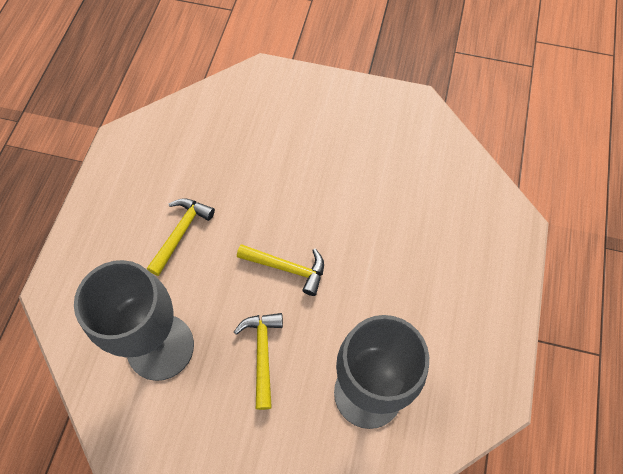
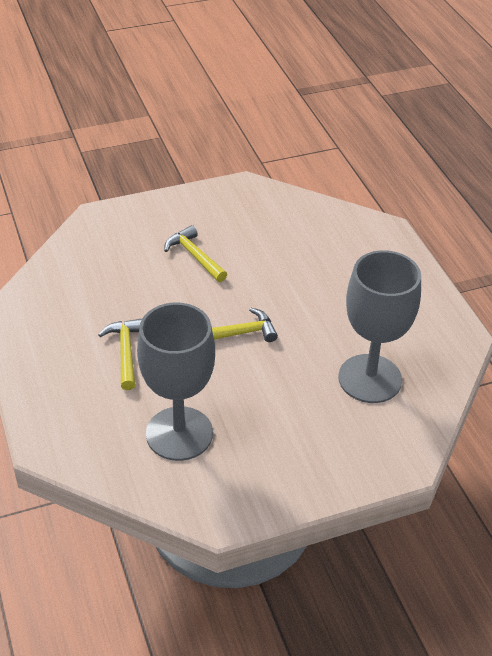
camera: 35 degrees left, 20 degrees down
yellow hammer [234,313,283,410] -> yellow hammer moved to [164,225,227,282]

